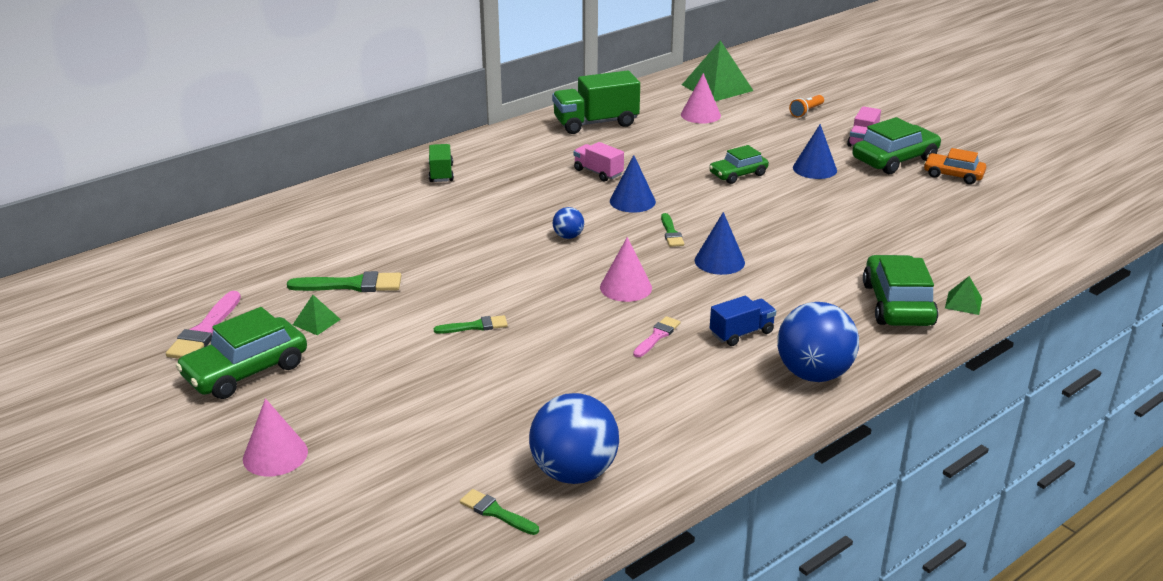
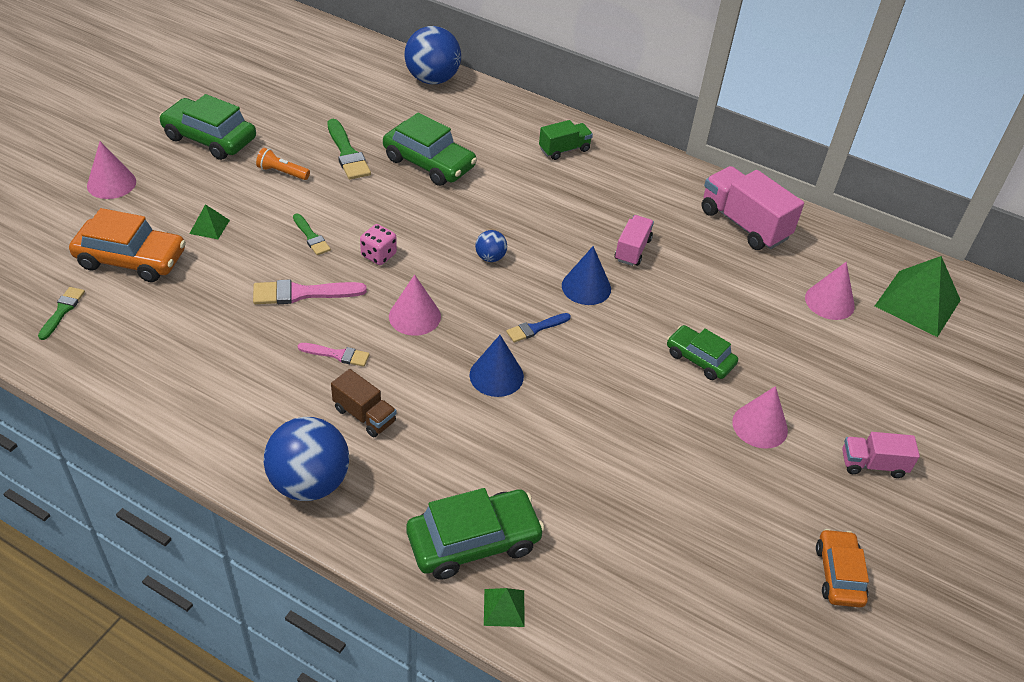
camera: 65 degrees right, 15 degrees up
pink brush [166,291,241,359] -> pink brush moved to [253,279,367,304]
green pyramid [293,295,341,335] -> green pyramid moved to [189,204,230,239]
blue ball [529,393,619,484] -> blue ball moved to [404,26,461,84]
green truck [552,70,640,134] -> pink truck [702,166,804,250]
green brush [661,213,684,247] -> blue brush [506,313,571,342]
blue truck [710,296,776,346] -> brown truck [331,369,397,437]
orange flashlight [789,95,824,118] -> orange flashlight moved to [256,148,310,180]
blue cone [793,124,837,179] -> pink cone [732,386,788,449]
green car [852,117,941,174] -> green car moved to [383,112,477,186]
none -> orange car [69,208,186,282]
none -> pink dice [360,224,397,265]

